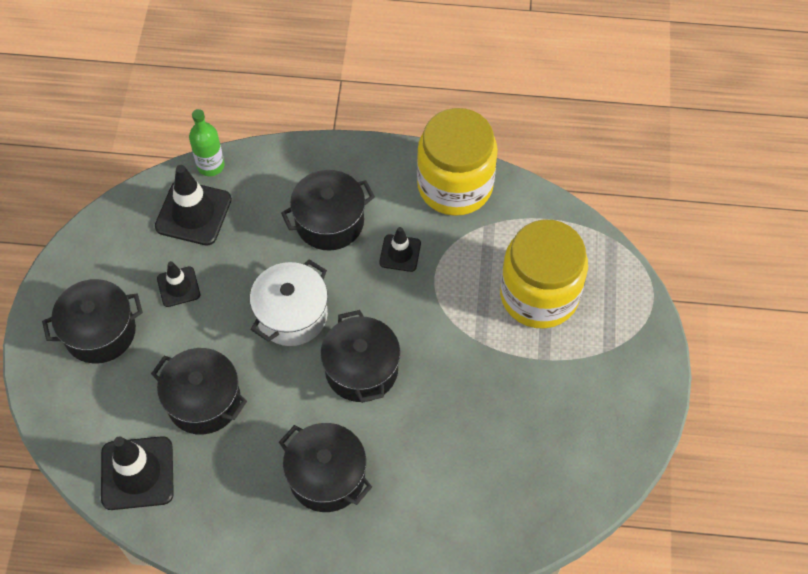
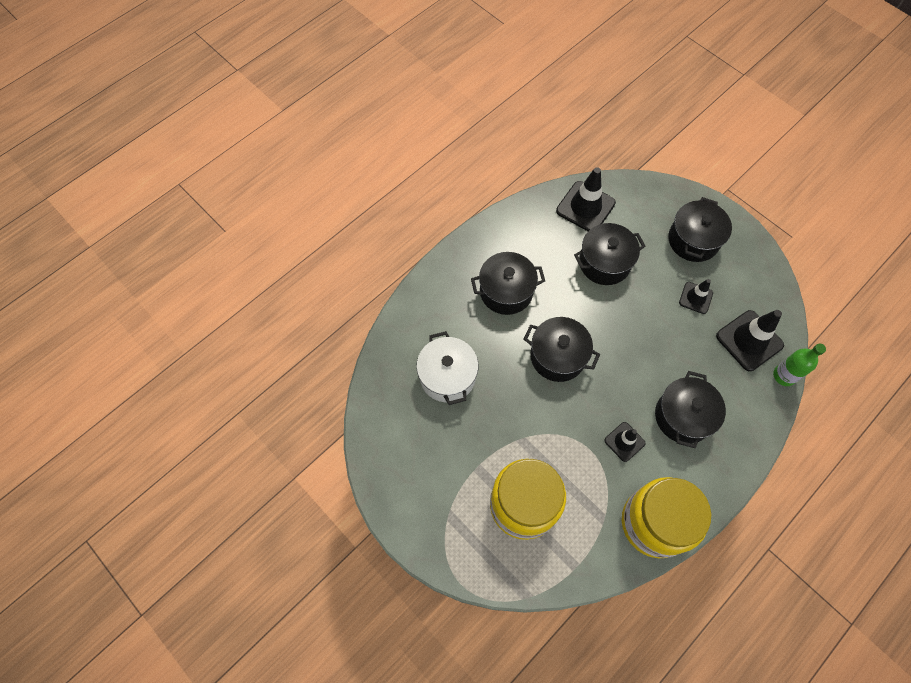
camera: 130 degrees right, 5 degrees up
white pot [250,259,328,346] -> white pot moved to [416,331,479,405]

